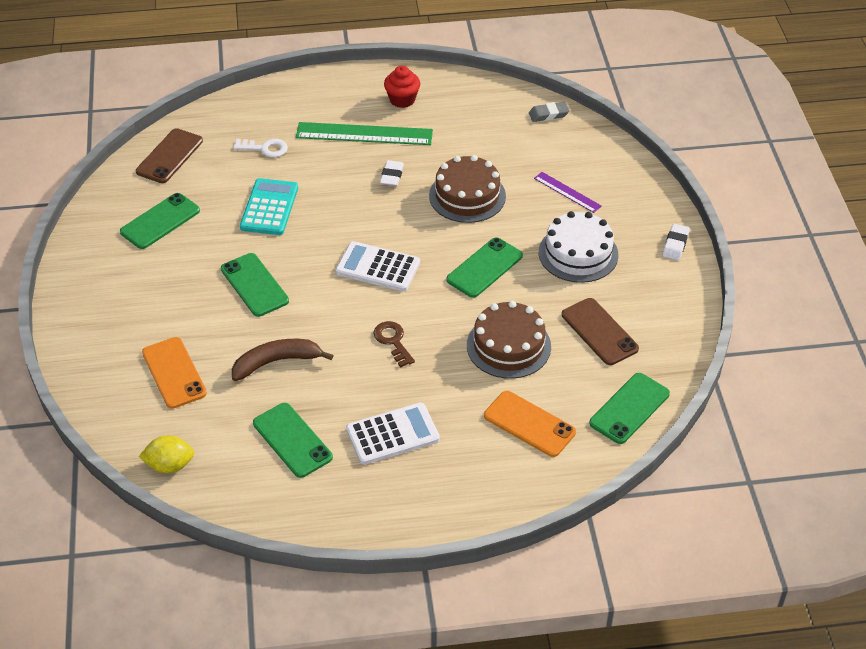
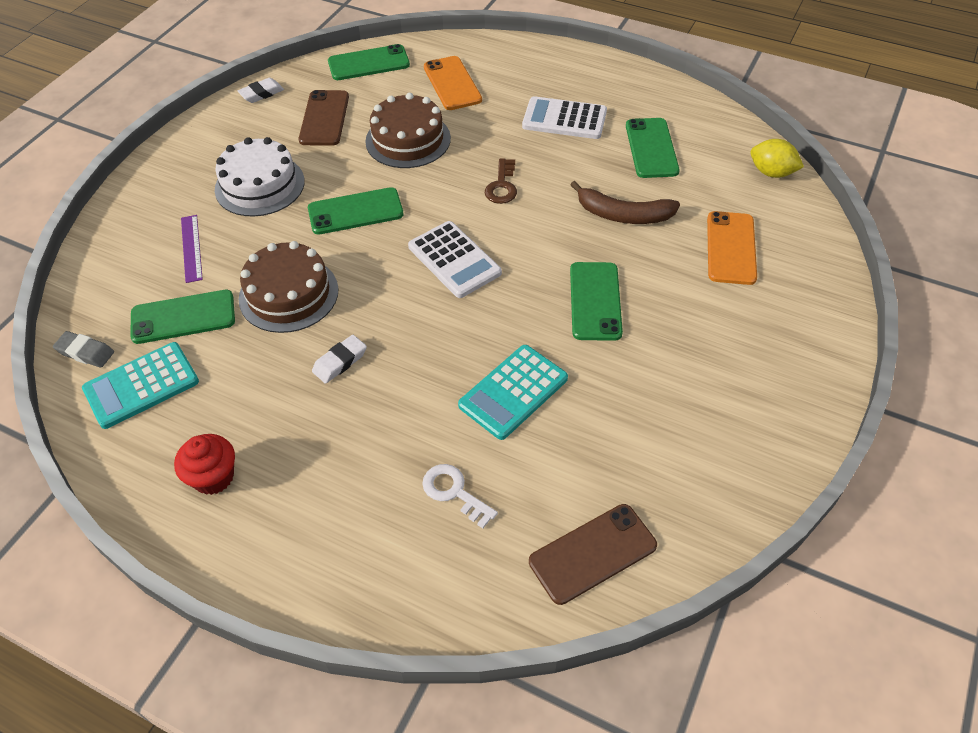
camera: 145 degrees left, 5 degrees up
green phone [120,193,200,249] -> green phone moved to [130,290,235,344]
green ruler [296,122,433,145] -> none
white eraser [663,224,690,260] -> white eraser moved to [238,78,284,103]
none -> turquoise calculator [82,342,199,429]

